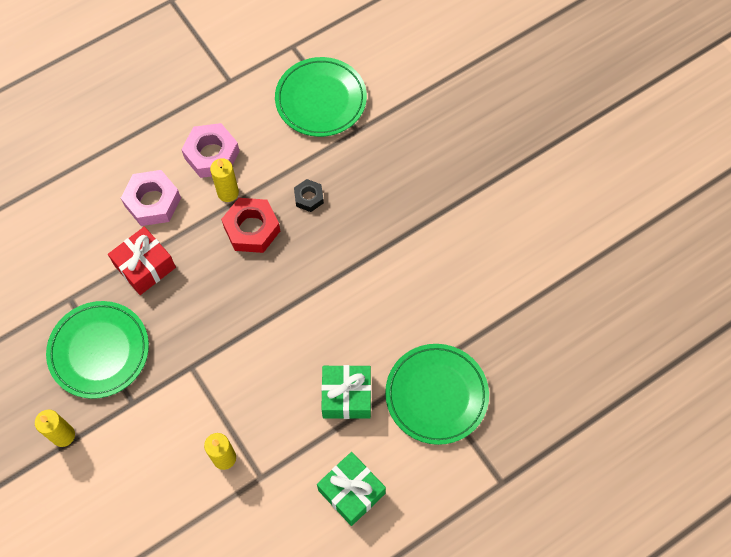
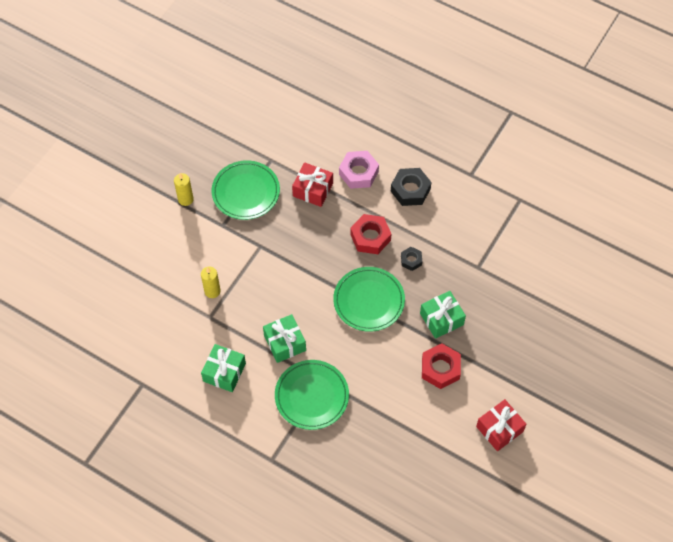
camera: 65 degrees right, 5 degrees down
pink nut [181,123,240,178] -> black nut [391,168,432,206]
yellow candle [210,158,239,202] -> none
green plate [275,57,367,137] -> green plate moved to [333,267,405,332]
none -> green gift [420,291,466,339]
none -> red nut [422,343,461,389]
none -> red gift [476,399,526,451]

